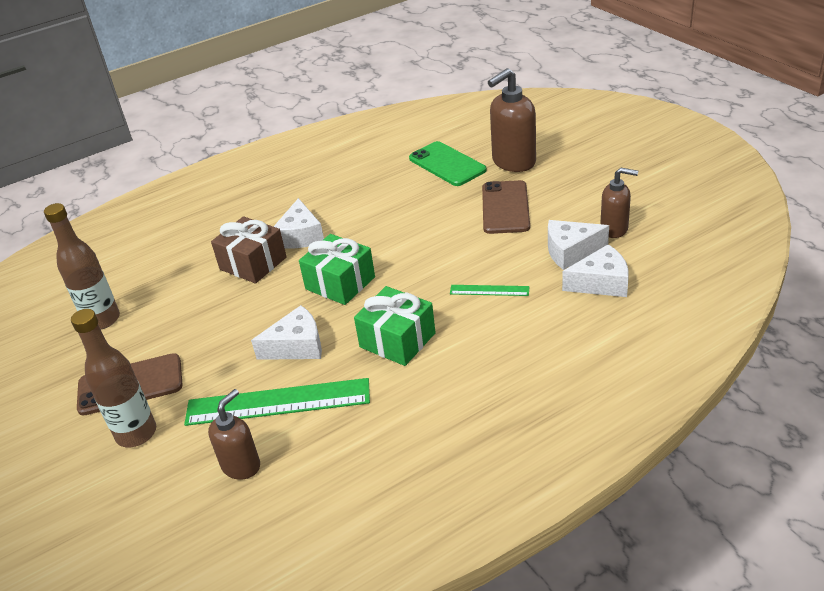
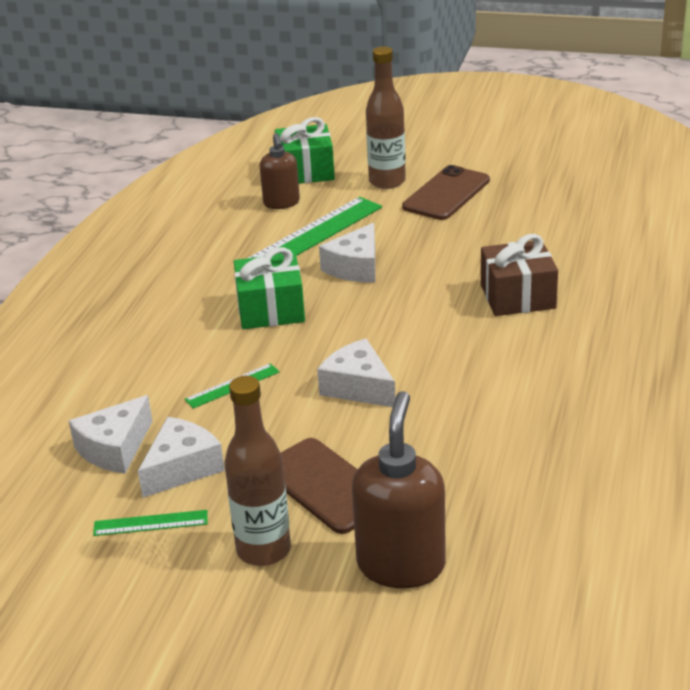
camera: 135 degrees right, 5 degrees down
brown bottle [44,203,120,329] -> brown bottle moved to [224,376,291,566]
white cheese [273,198,324,248] -> white cheese moved to [317,339,396,407]
green gift [299,234,375,305] -> green gift moved to [275,117,335,184]
green phone [409,141,487,186] -> none
brown soap dispenser [600,168,638,238] -> green ruler [93,510,208,536]

